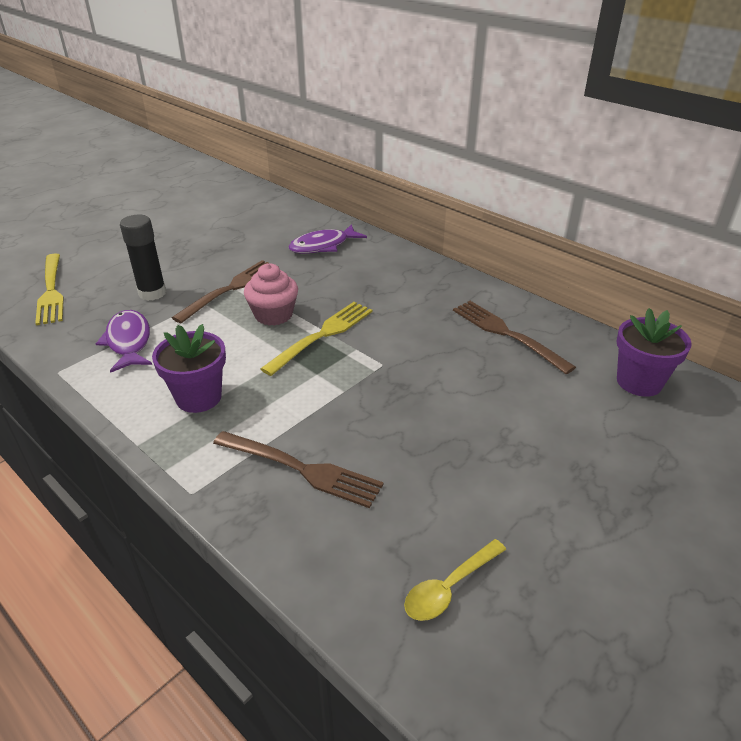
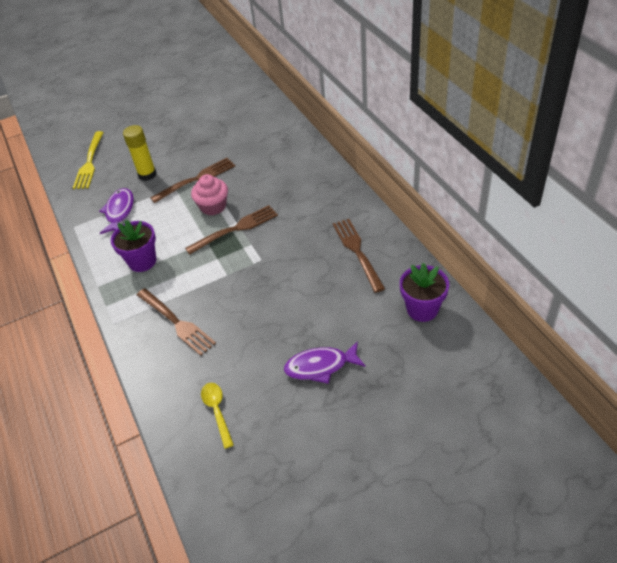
camera: 25 degrees right, 10 degrees up
black glue stick [120,214,166,301] -> yellow glue stick [123,125,157,181]
yellow fork [260,302,373,376] -> brown fork [185,205,278,255]
purple fish [288,224,367,254] -> purple fish moved to [284,341,366,384]
yellow spoon [404,539,506,621] -> yellow spoon turned 90 degrees clockwise [201,383,234,449]

